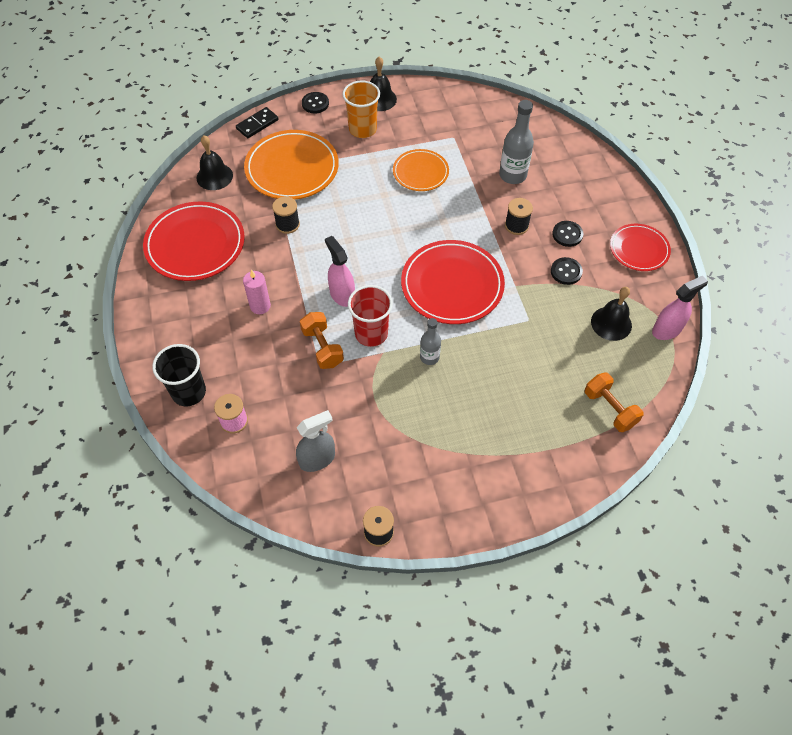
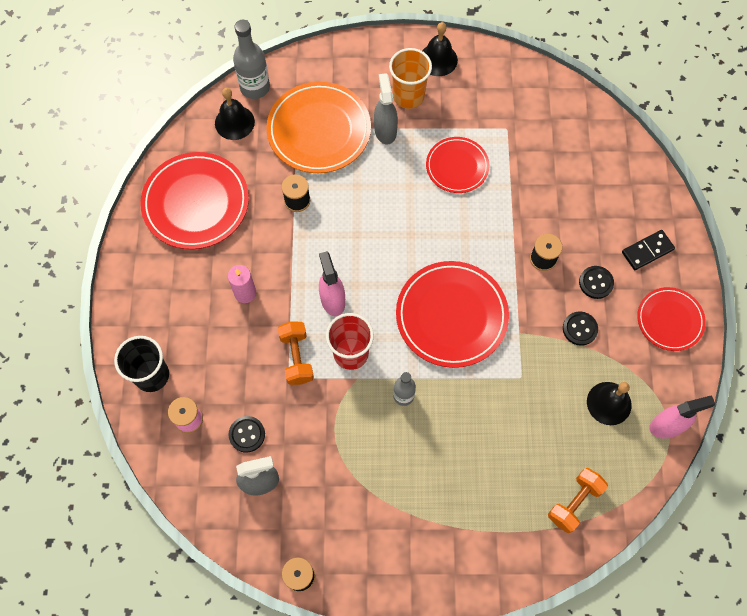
camera: 15 degrees right, 10 degrees up
black domino [236,107,278,138] -> black domino moved to [622,230,675,270]
black button [302,92,329,113] -> black button moved to [228,416,265,453]
orange plate [393,149,449,191] -> red plate [426,137,490,193]
grey bottle [499,100,534,184] -> grey bottle moved to [233,20,270,99]
orange dumbbell [585,372,644,432] -> orange dumbbell turned 60 degrees clockwise [548,468,608,533]
none -> grey spray bottle [374,73,398,145]

